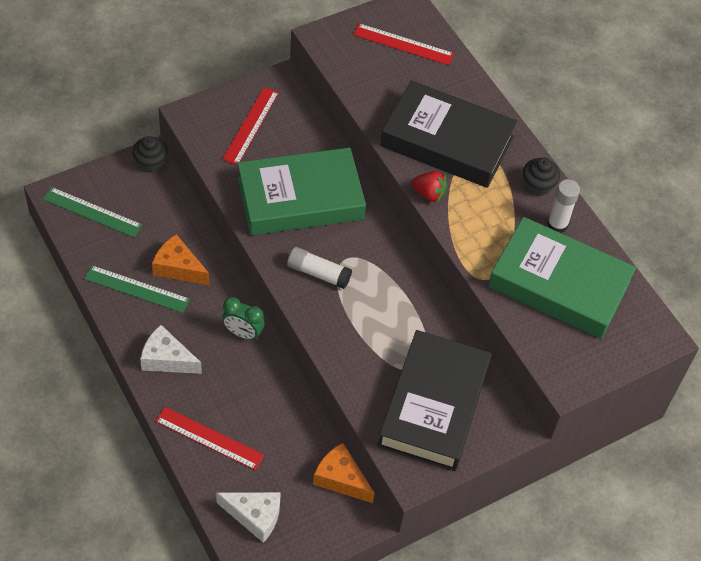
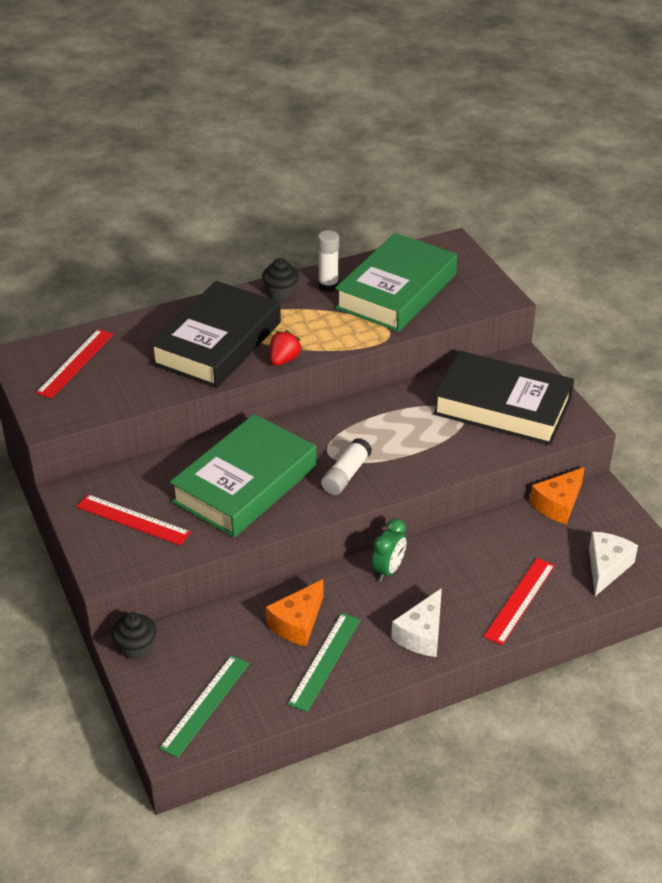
camera: 80 degrees left, 15 degrees down
green book [237,148,366,235] -> green book turned 45 degrees clockwise [170,414,317,538]

